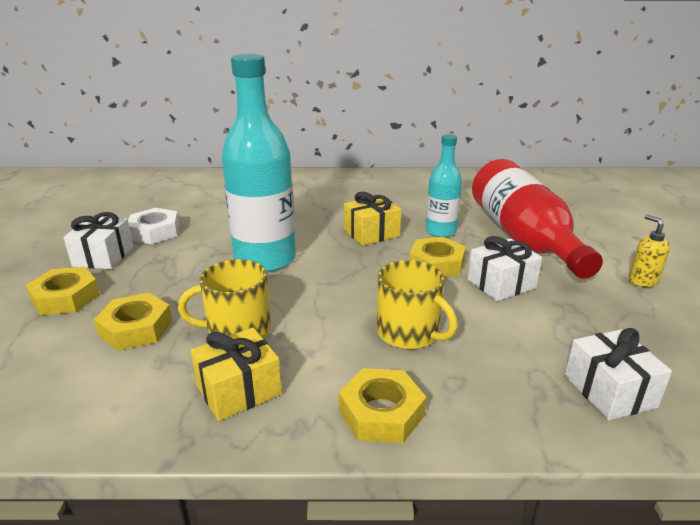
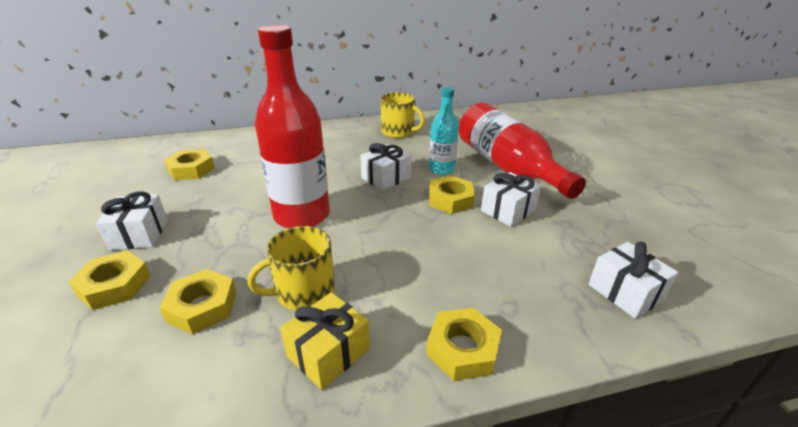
camera: 15 degrees left, 5 degrees up
white nut [128,208,179,244] -> none
turquoise bottle [221,54,296,272] -> red bottle [255,25,330,228]
yellow gift [344,192,401,246] -> white gift [360,143,411,191]
yellow mug [377,260,457,349] -> yellow mug moved to [381,92,425,138]
yellow soap dispenser [629,215,670,287] -> none
none -> yellow nut [164,149,215,180]

